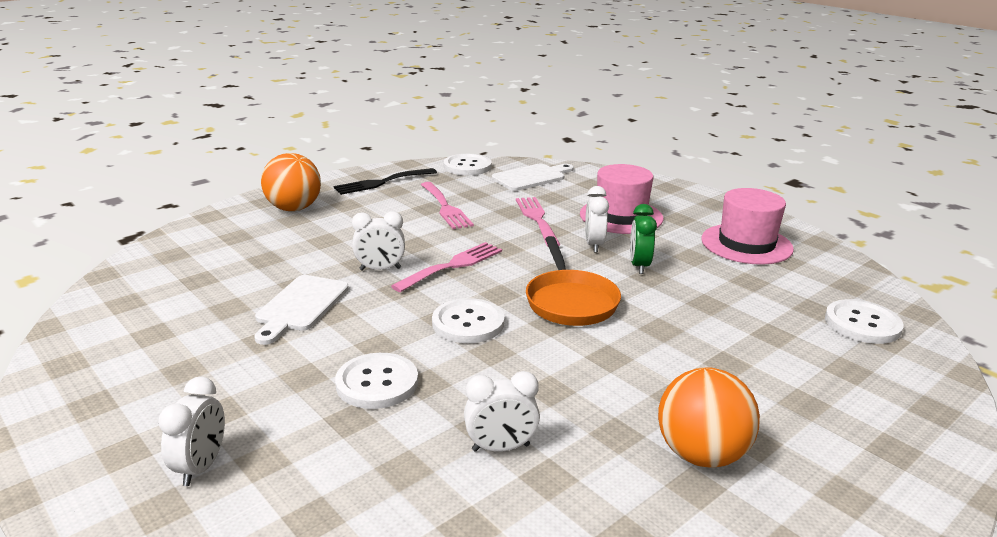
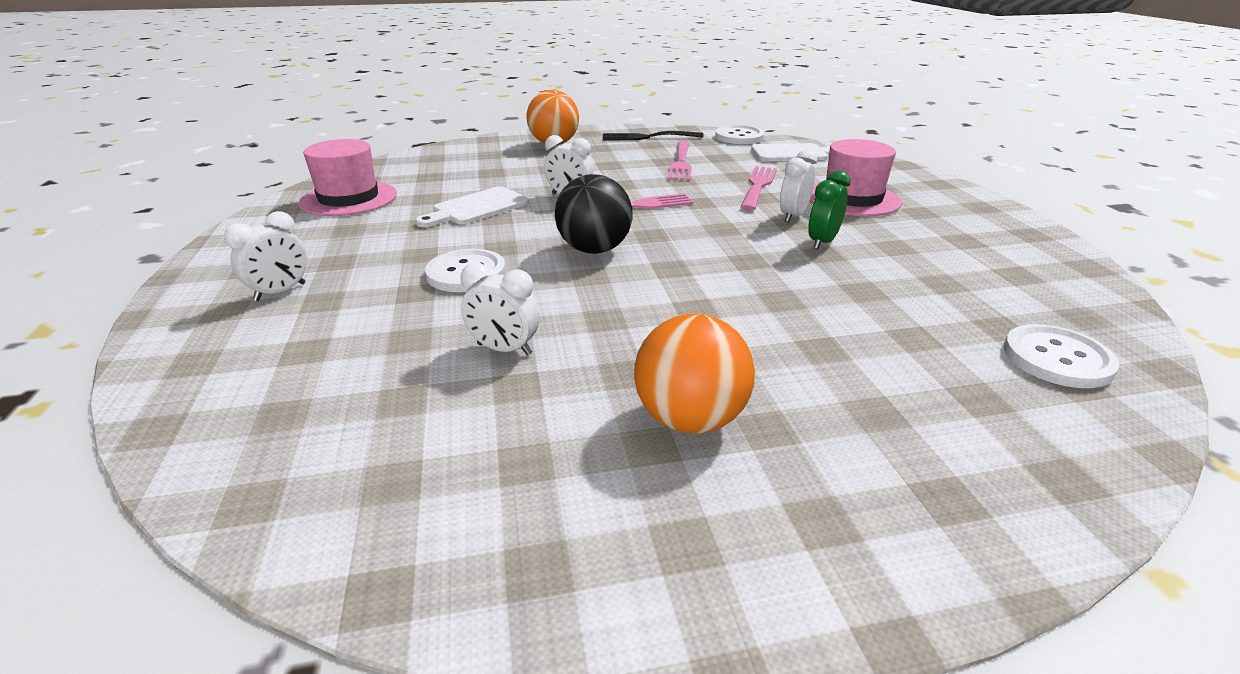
camera: 30 degrees right, 5 degrees up
white button [432,298,504,343] -> black ball [555,174,633,254]
orange pan [526,236,621,326] -> none
pink hat [701,188,794,265] -> pink hat moved to [299,139,397,216]

